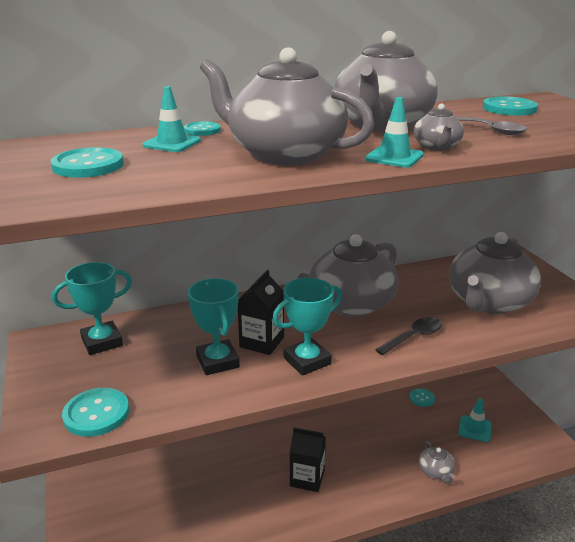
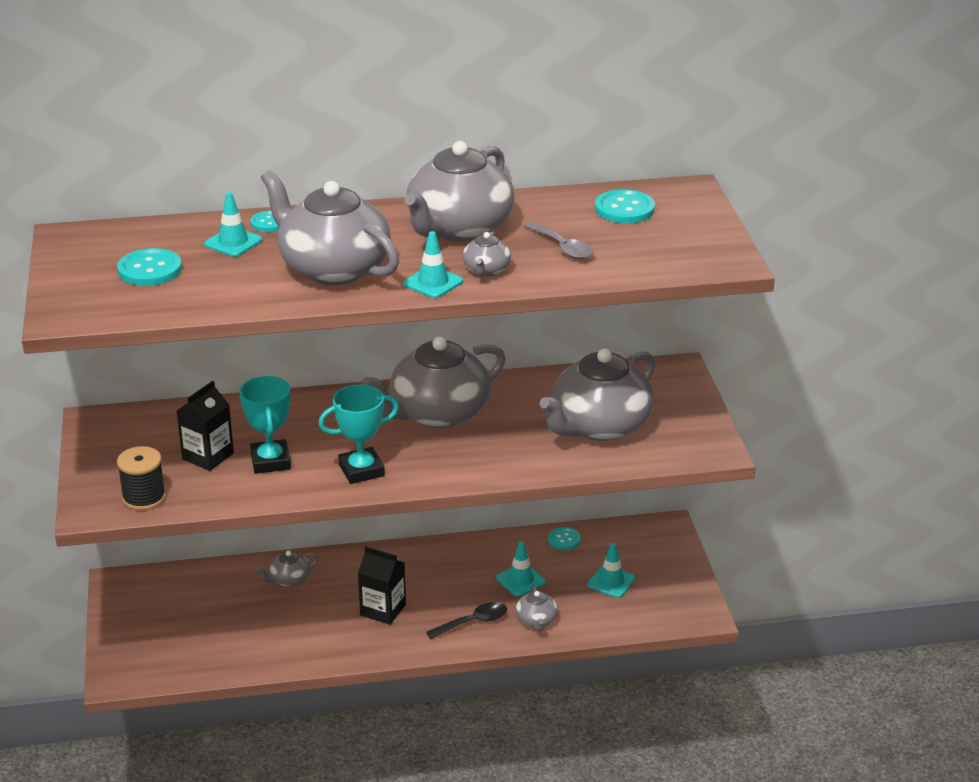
camera: 10 degrees right, 5 degrees up
turquoise trophy [52,262,132,355] -> none
turquoise button [62,388,129,437] -> black spool [117,446,166,510]
black carton [238,270,284,355] -> black carton moved to [177,381,234,471]
black spoon [375,317,442,355] -> black spoon moved to [426,602,507,639]
none -> grey teapot [255,551,319,587]
none -> turquoise traffic cone [496,541,546,597]

